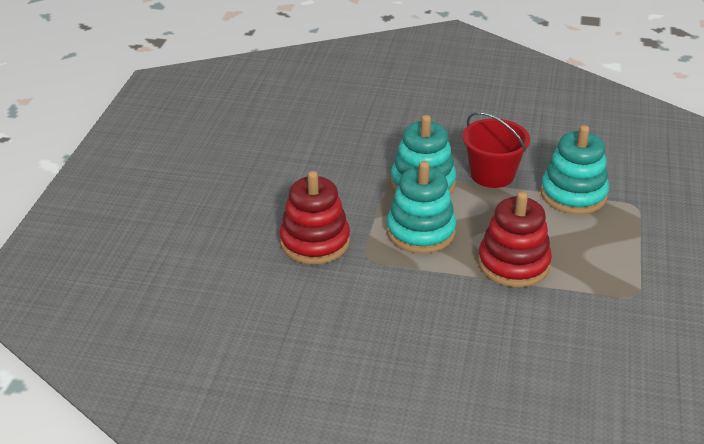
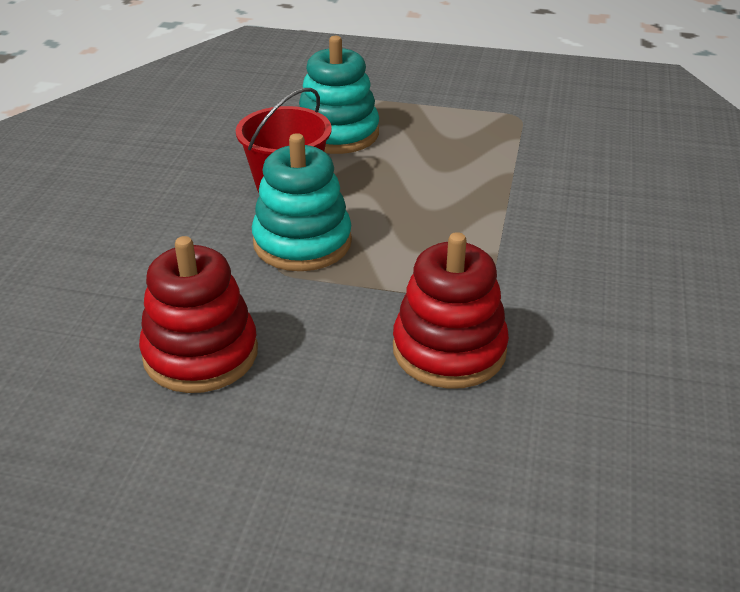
camera: 90 degrees left, 0 degrees up
turquoise stacking toy [387,161,456,254] -> none
red stacking toy [478,192,552,287] -> red stacking toy moved to [139,236,258,393]

